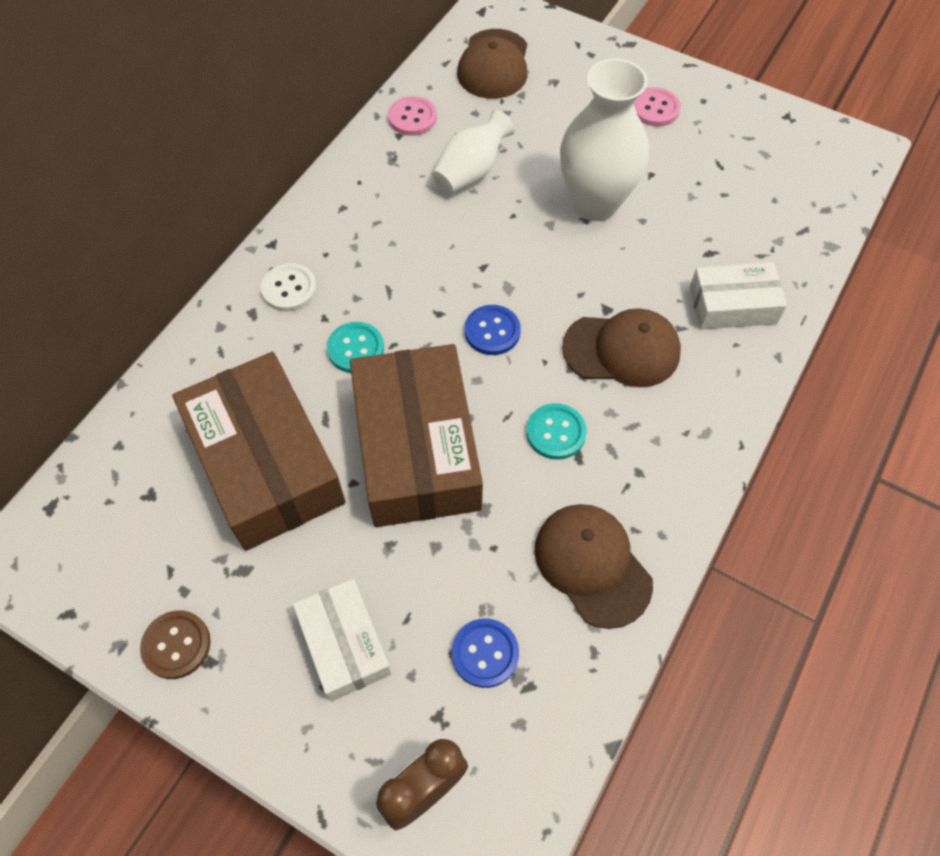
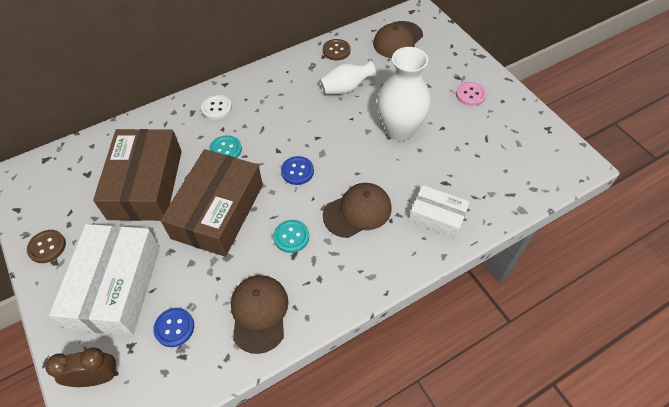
camera: 30 degrees right, 5 degrees down
white box [293,579,392,702] -> white box [49,224,160,336], size x1.82
pink button [388,96,437,136] -> brown button [323,39,350,60]
brown cap [562,308,681,387] -> brown cap turned 60 degrees counterclockwise [323,183,392,238]

